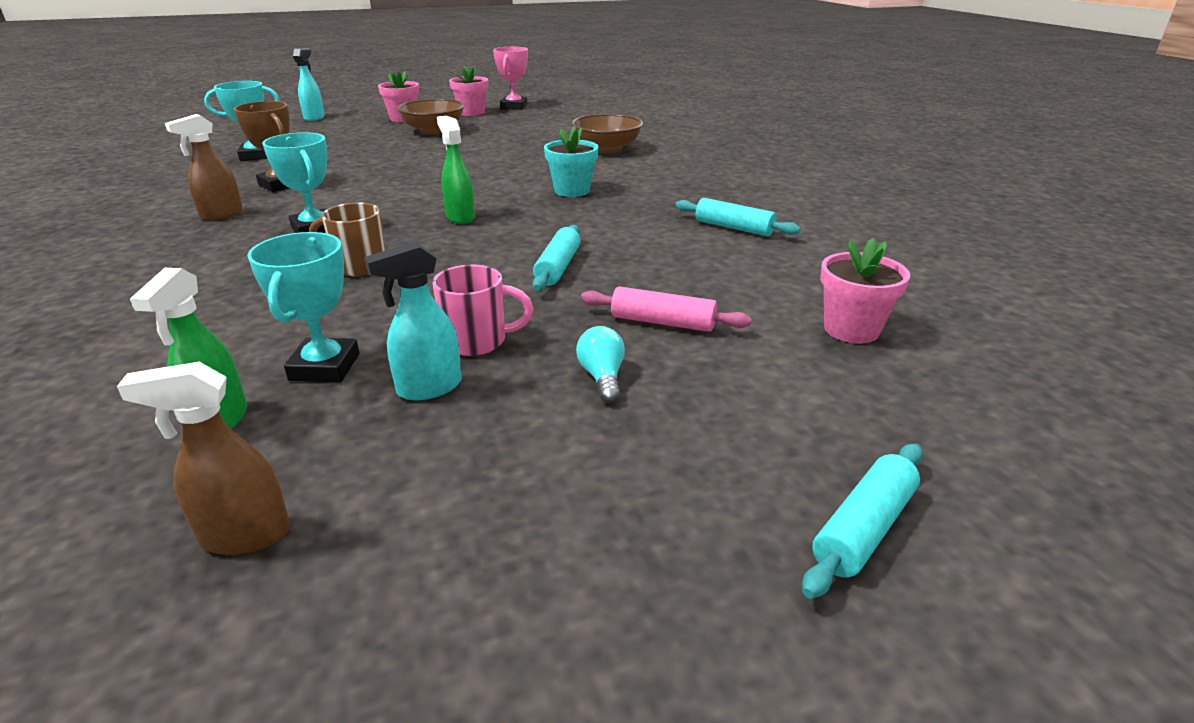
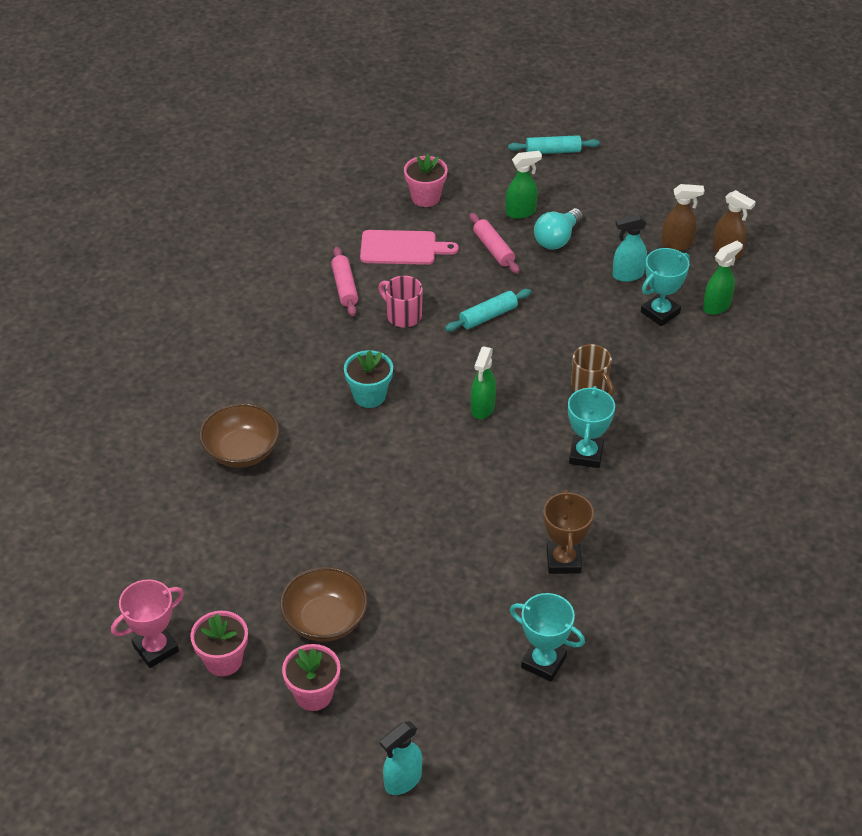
camera: 135 degrees left, 15 degrees up
brown spray bottle [165,114,243,220] -> brown spray bottle moved to [661,184,704,251]
turquoise spray bottle [364,242,462,400] -> turquoise spray bottle turned 150 degrees clockwise [612,214,647,282]
pink mug [432,265,533,356] -> pink mug moved to [378,276,423,328]
turquoise light bulb [576,326,625,403] -> turquoise light bulb [534,208,583,249], size x1.55
turquoise rolling pin [675,198,800,236] -> pink rolling pin [331,247,358,316]
none -> pink cutting board [360,230,459,265]
none -> green spray bottle [506,151,542,219]

